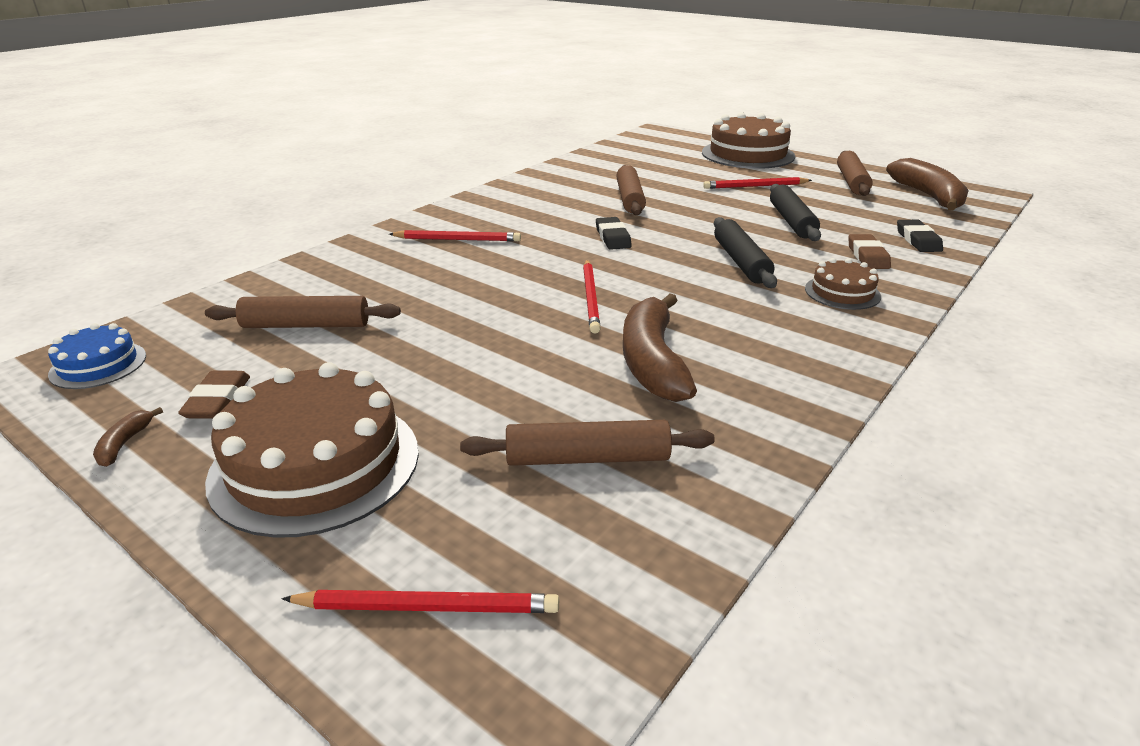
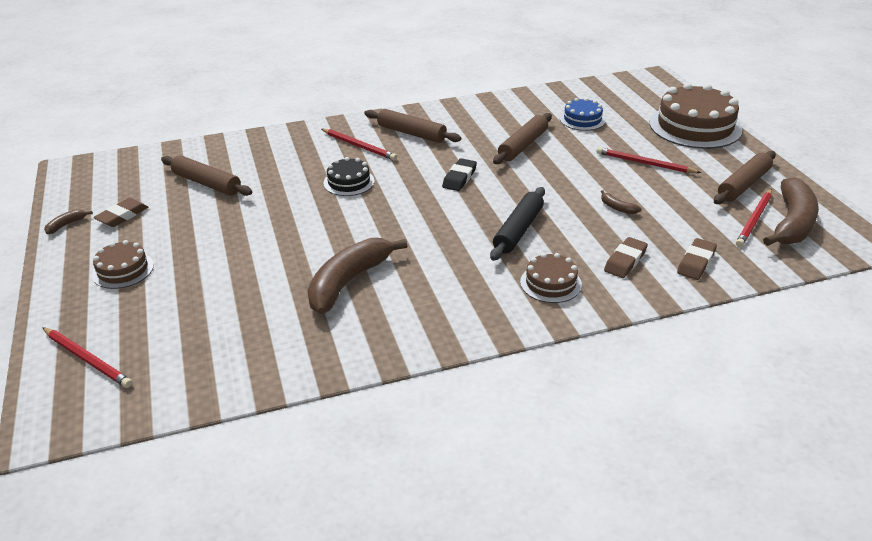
camera: 35 degrees right, 5 degrees up
blue cake [48,323,146,389] -> blue cake moved to [560,98,606,131]
brown cake [205,362,419,538] -> brown cake [92,240,154,289], size x0.51
brown rolling pin [460,420,715,466] -> brown rolling pin moved to [365,109,461,143]
red pencil [583,260,601,333] -> red pencil moved to [736,189,772,247]
black rolling pin [770,184,821,241] -> brown banana [601,190,642,214]
black eraser [897,220,943,252] -> brown eraser [677,238,717,280]
none -> black cake [323,157,375,196]

